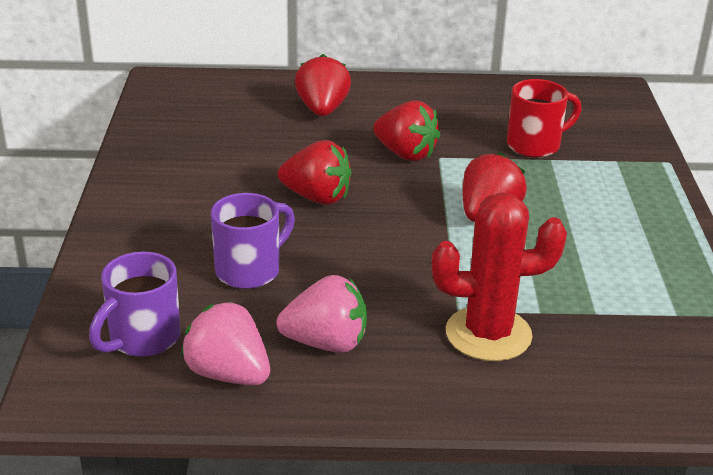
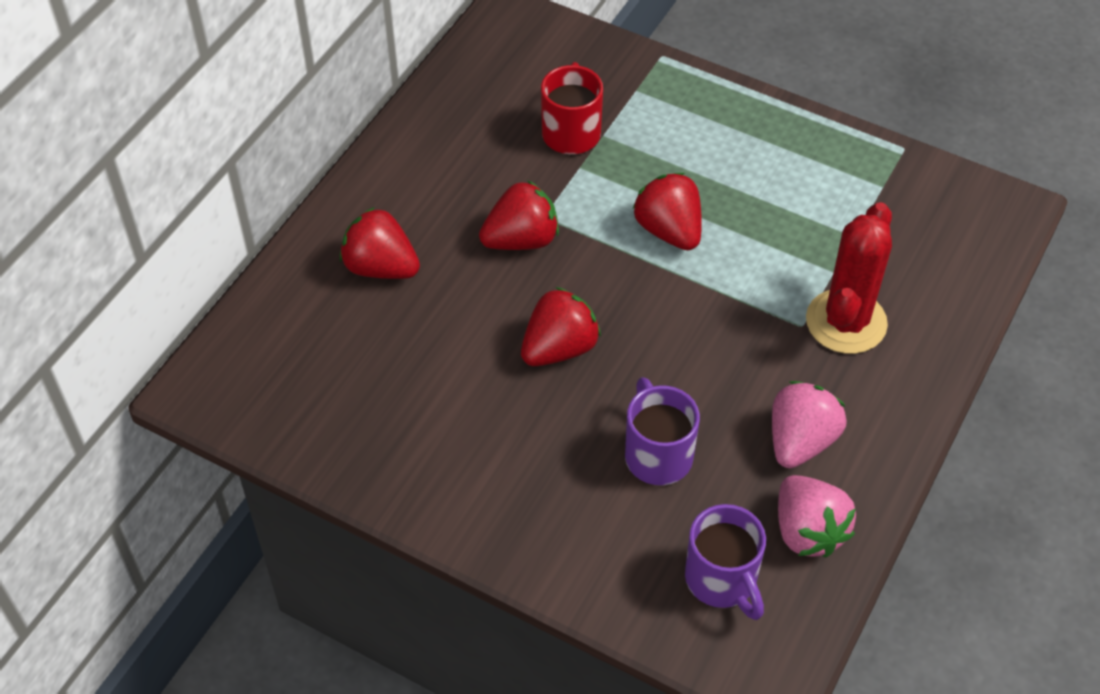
camera: 60 degrees left, 20 degrees up
pink strawberry [181,302,270,385] -> pink strawberry turned 90 degrees counterclockwise [778,475,856,557]

